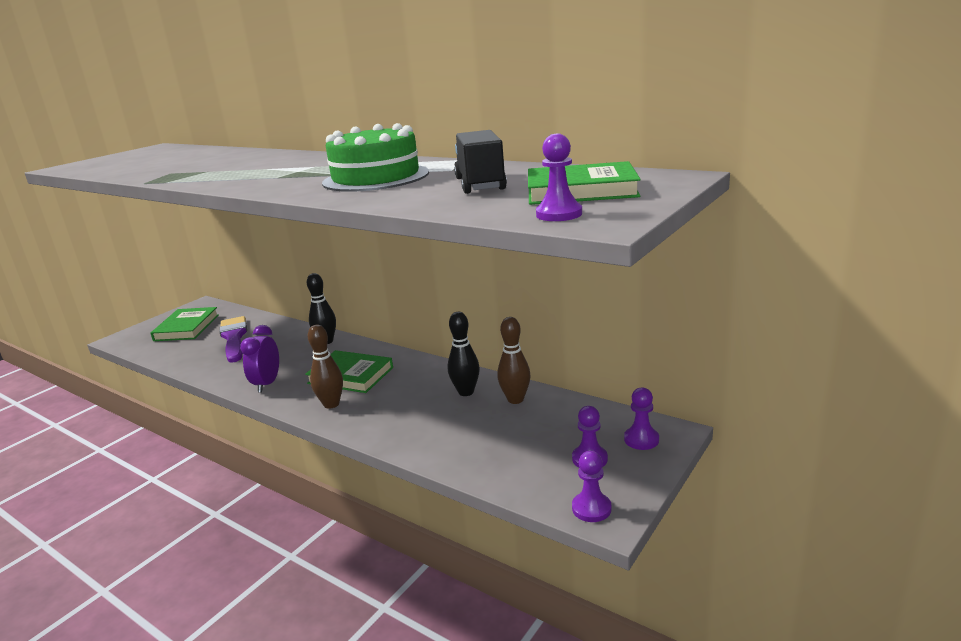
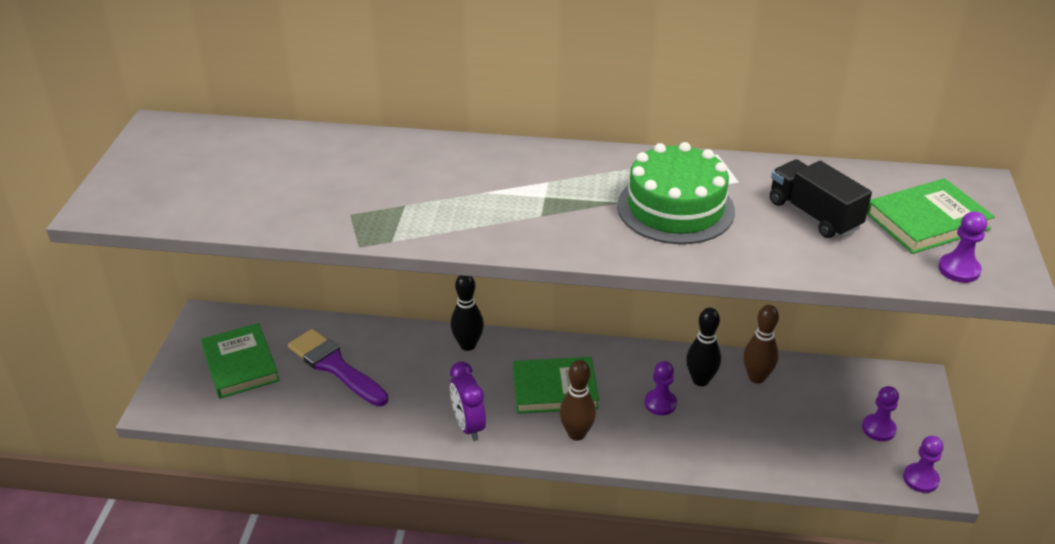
camera: 30 degrees left, 15 degrees up
purple pawn [624,387,659,450] -> purple pawn moved to [645,361,677,415]

